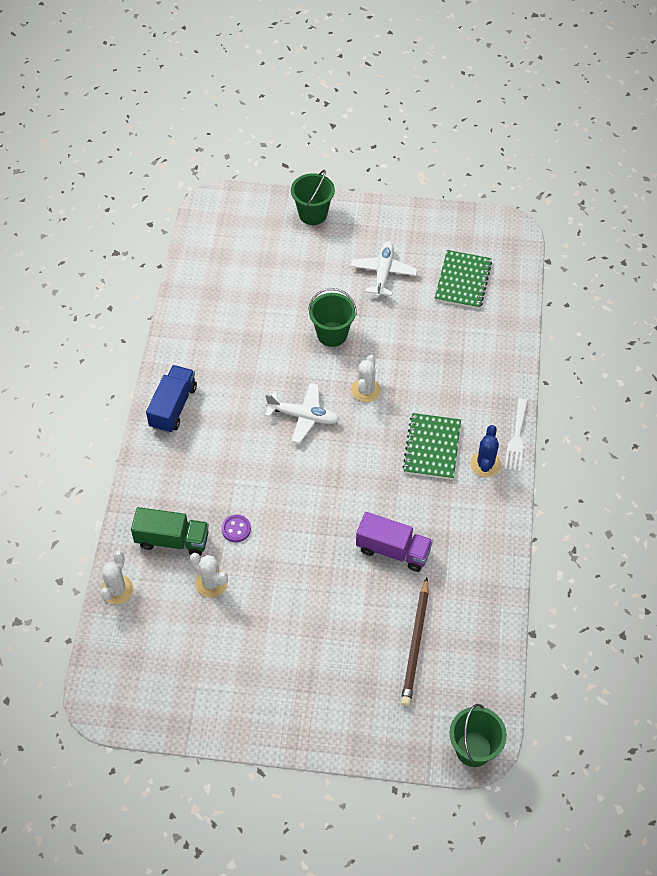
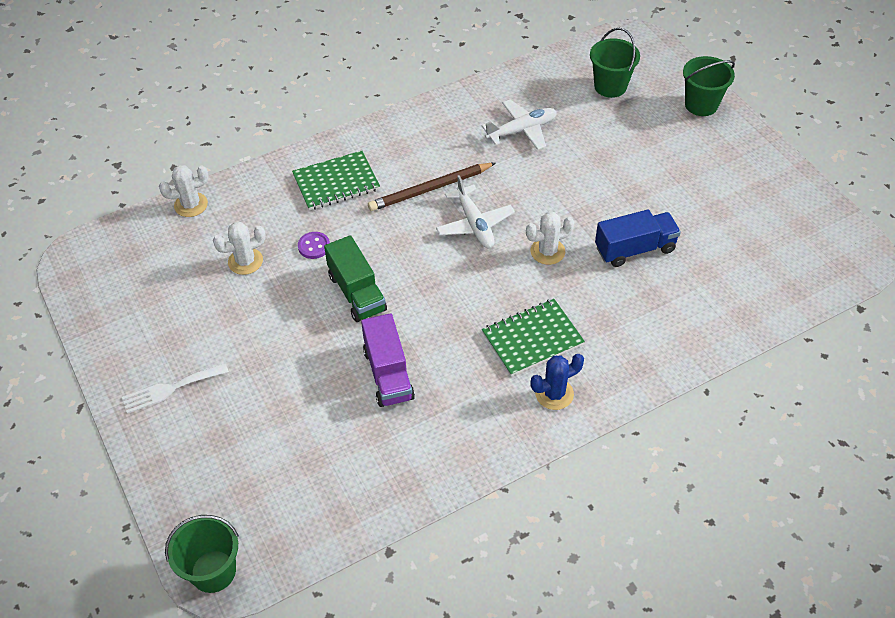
camera: 55 degrees right, 5 degrees down
green truck [131,507,209,556] -> green truck moved to [324,235,387,322]
blue truck [146,365,197,433] -> blue truck moved to [595,210,681,267]
white cactus [190,553,228,598] -> white cactus turned 60 degrees clockwise [213,222,266,275]
green bucket [308,288,357,347] -> green bucket moved to [590,28,640,98]
white plane [351,241,417,297] -> white plane moved to [482,99,557,150]
brown pencil [401,577,429,706] -> brown pencil moved to [368,163,496,211]
green notebook [435,250,492,309] -> green notebook moved to [292,151,380,210]
white fork [504,398,528,472] -> white fork moved to [122,363,229,414]

